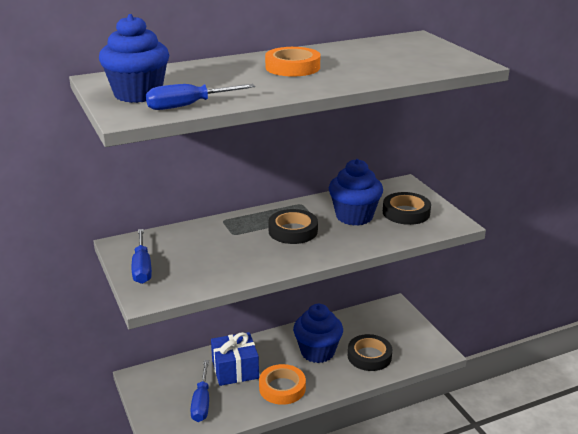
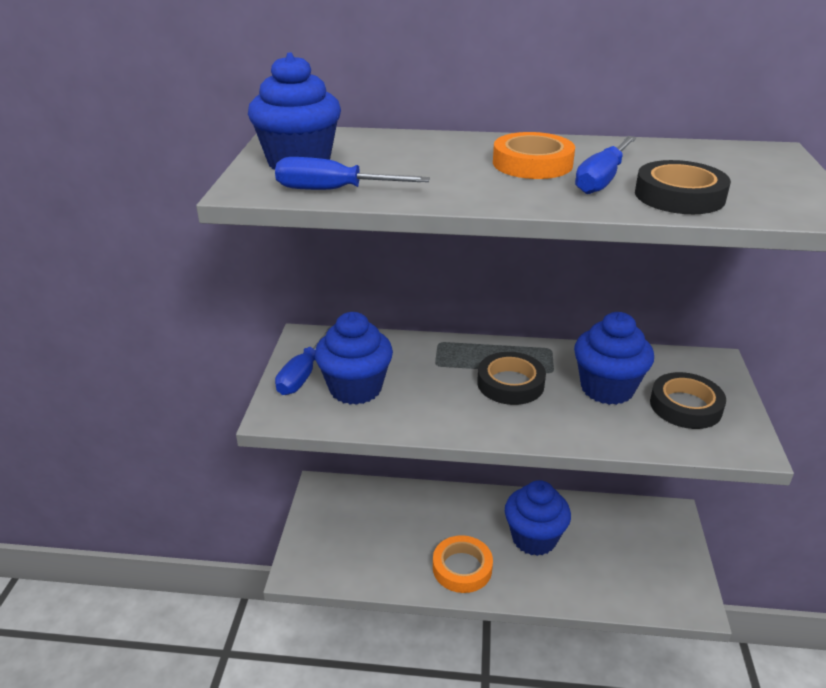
camera: 30 degrees right, 5 degrees up
blue screwdriver [190,360,209,422] -> blue screwdriver moved to [575,136,636,194]
blue gift [211,332,259,386] -> none
black tape [348,334,392,371] -> black tape moved to [635,160,731,214]
none -> blue cupcake [315,312,393,405]

